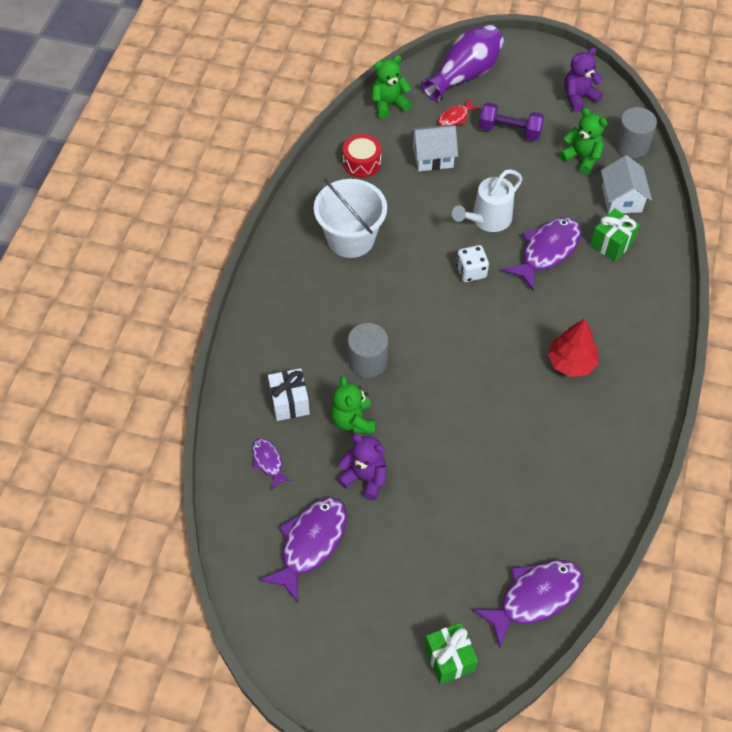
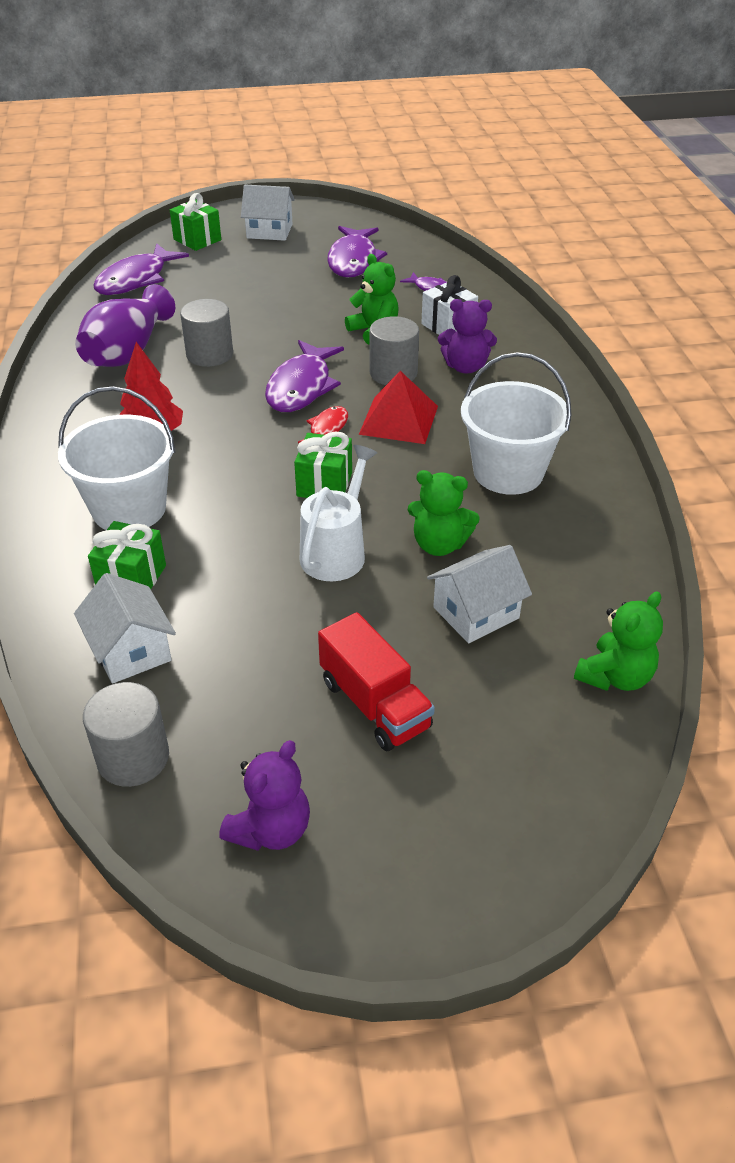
camera: 155 degrees right, 15 degrees down
purple teddy bear [337,434,387,500] -> purple teddy bear moved to [438,299,497,374]
red drum [343,134,381,178] -> none
purple vase [421,25,504,102] -> purple vase moved to [75,284,175,367]
red fish [438,98,480,126] -> red fish moved to [298,406,348,443]
white dice [456,245,489,282] -> green gift [294,431,352,498]
purple dumbbell [479,102,544,141] -> red truck [318,612,435,751]
purple fish [502,218,581,291] -> purple fish moved to [265,340,344,412]
green teddy bear [559,108,607,174] -> green teddy bear moved to [408,470,480,556]
none -> white bucket [58,386,175,530]
none -> grey cylinder [180,299,233,367]
none -> white house [241,185,295,241]
none -> red pyramid [359,371,438,444]

